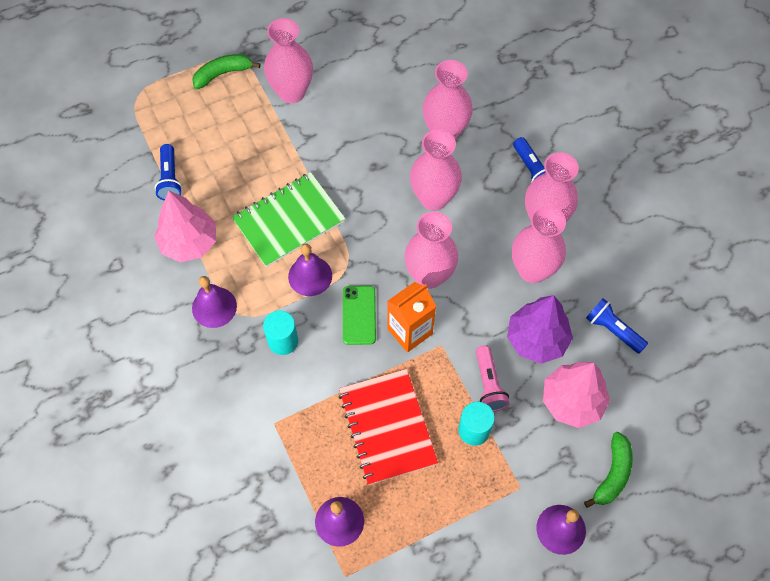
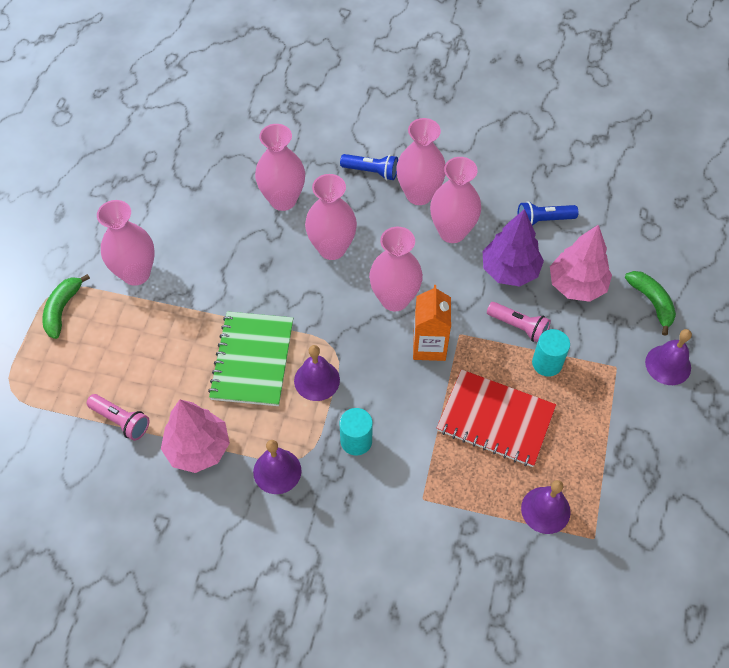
camera: 50 degrees left, 5 degrees down
blue flashlight [155,144,182,201] -> pink flashlight [87,394,150,441]
green phone [343,286,376,345] -> none

